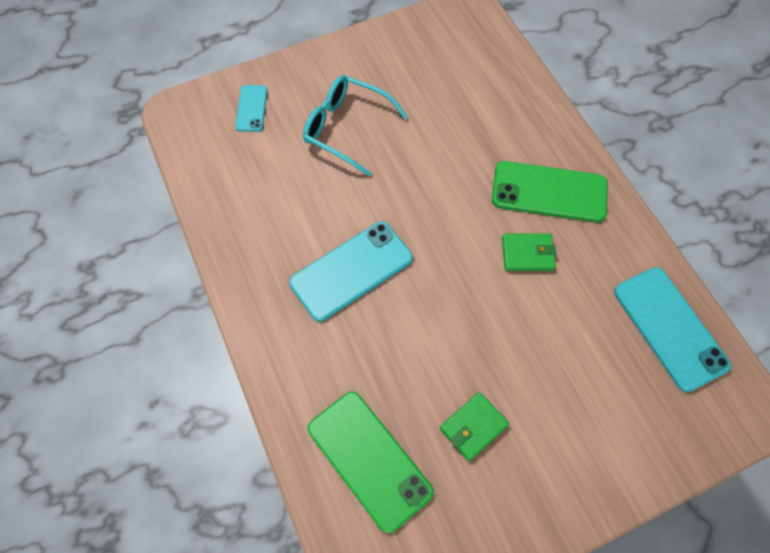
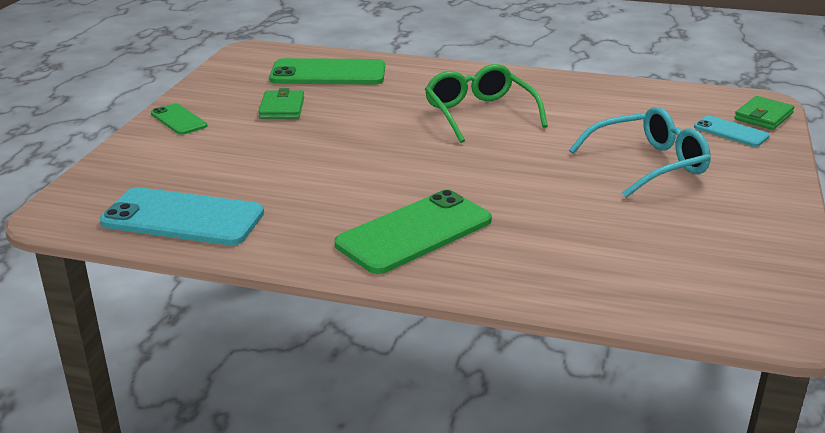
camera: 130 degrees right, 35 degrees down
turquoise phone [289,221,413,322] -> green glasses [425,64,548,143]
green wallet [502,233,556,271] -> green wallet moved to [734,96,794,130]
none -> green phone [151,103,207,135]

